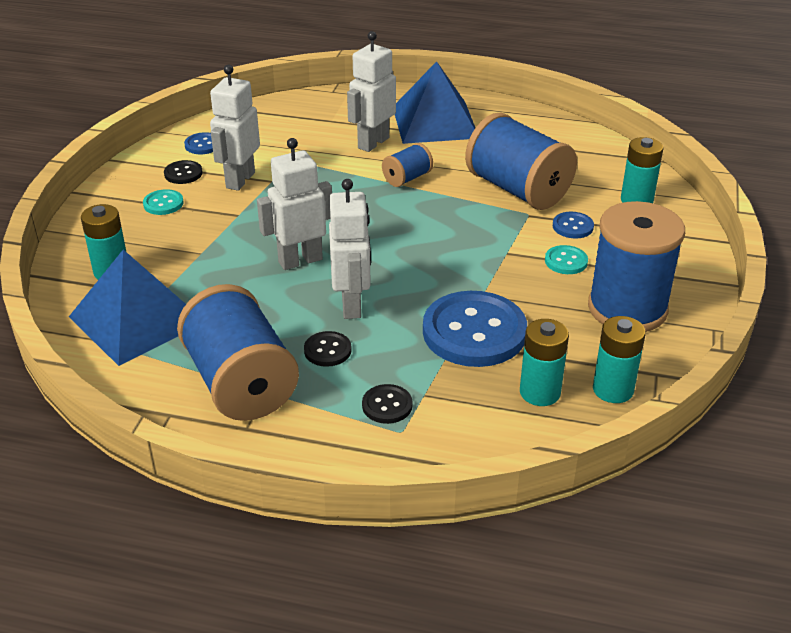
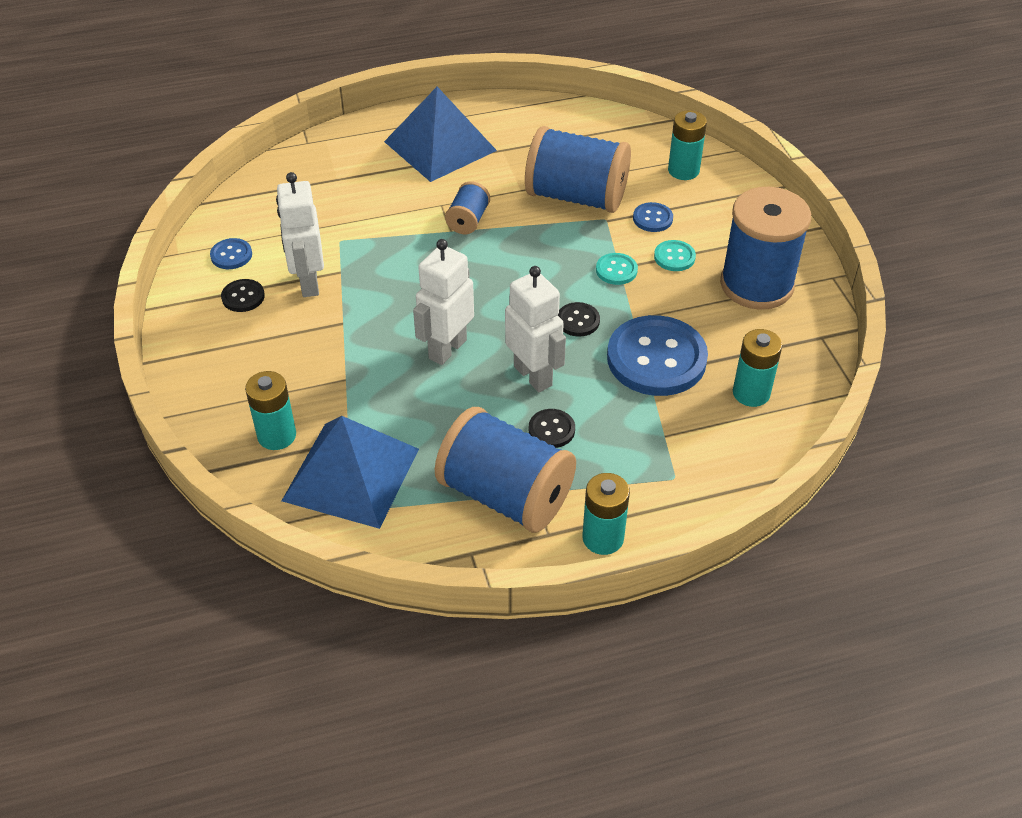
camera: 30 degrees left, 10 degrees up
turquoise button [143,189,183,215] -> turquoise button moved to [596,253,638,285]
white robot [347,31,396,152] -> none
black button [362,384,413,424] -> black button moved to [558,302,600,336]
turquoise battery [593,316,646,403] -> turquoise battery moved to [582,473,630,555]

